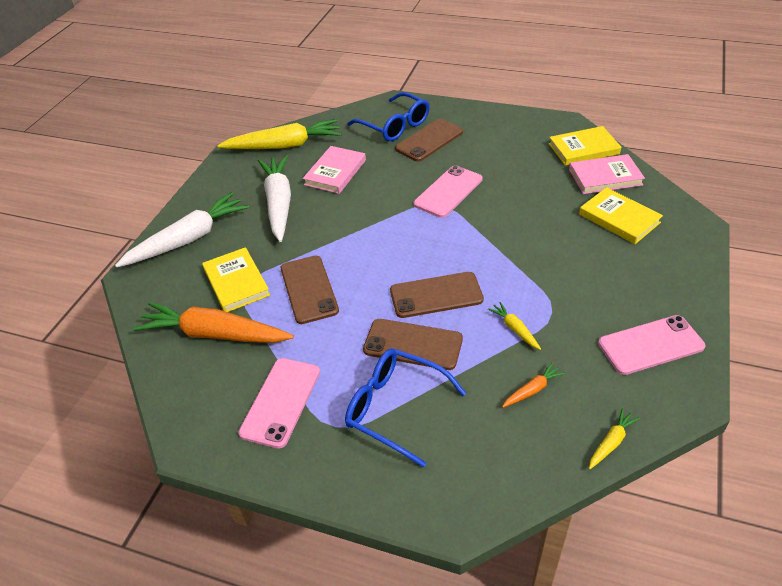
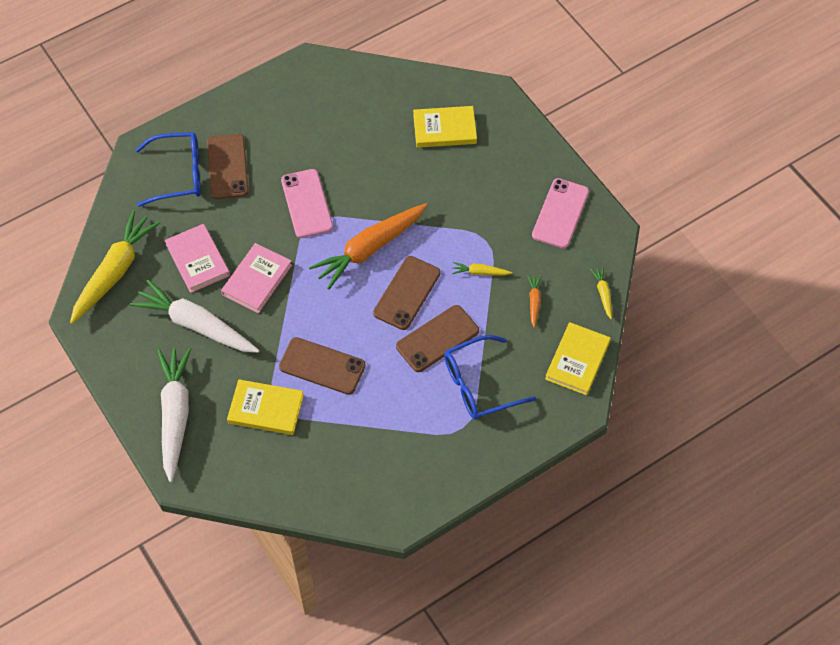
camera: 55 degrees left, 15 degrees up
orange carrot [133,302,294,343] -> orange carrot moved to [309,203,427,289]
pink phone [238,358,320,449] -> none
yellow book [549,126,621,166] -> yellow book moved to [545,322,611,395]
pink book [569,154,645,194] -> pink book moved to [221,243,292,313]

